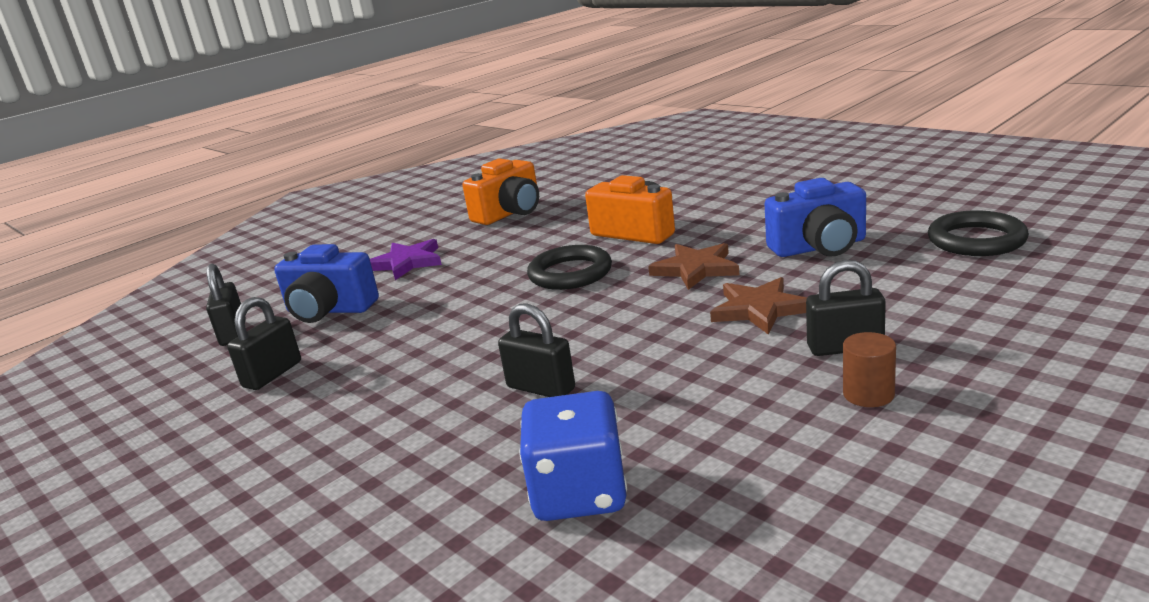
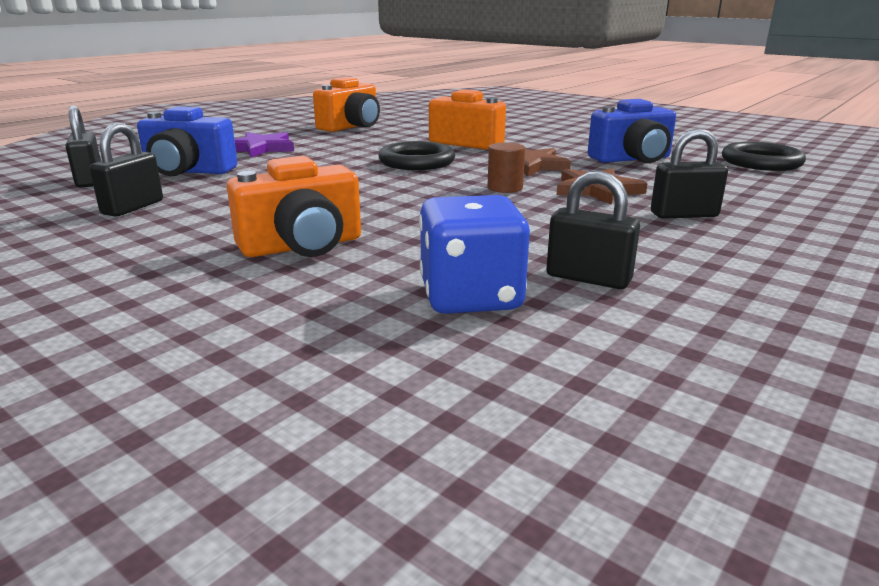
camera: 10 degrees left, 0 degrees up
black padlock [498,303,575,397] -> black padlock moved to [546,171,640,289]
brown cylinder [843,332,896,407] -> brown cylinder moved to [487,142,525,193]
none -> orange camera [227,156,361,257]

